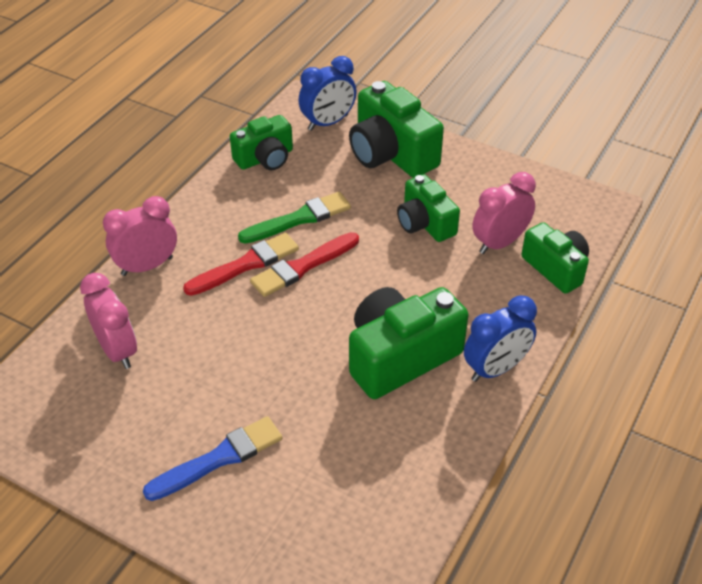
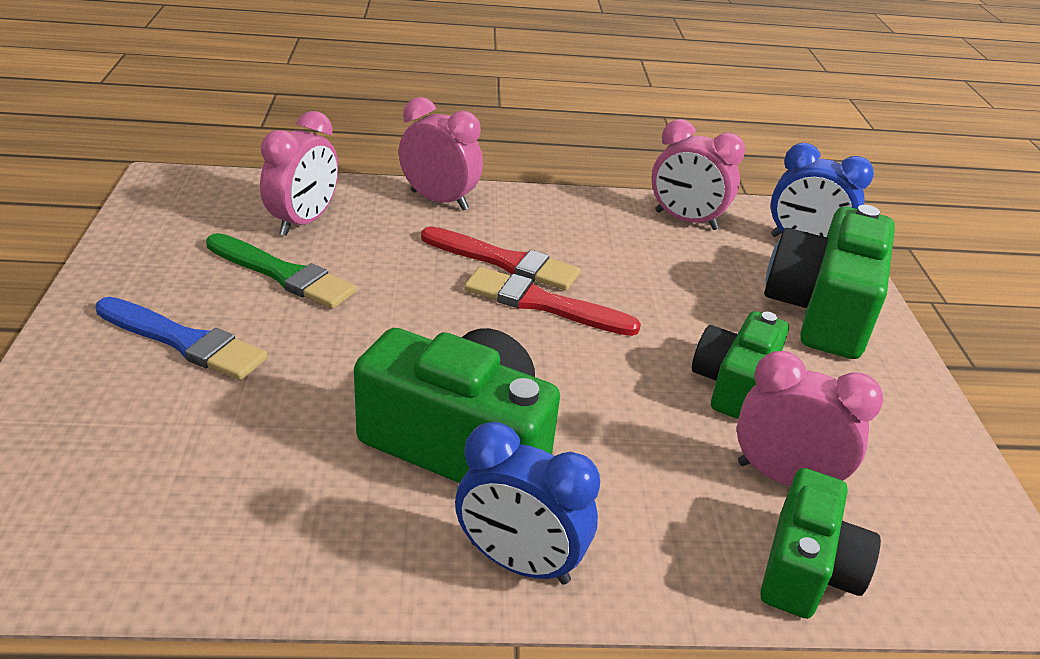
camera: 55 degrees right, 10 degrees down
green camera [230,115,293,170] -> pink clock [651,119,745,230]
green brush [238,192,351,243] -> green brush moved to [206,233,356,309]

